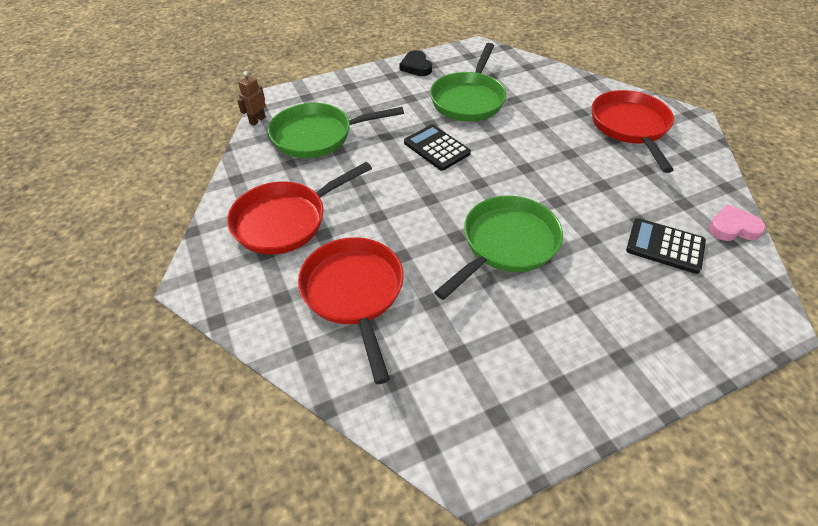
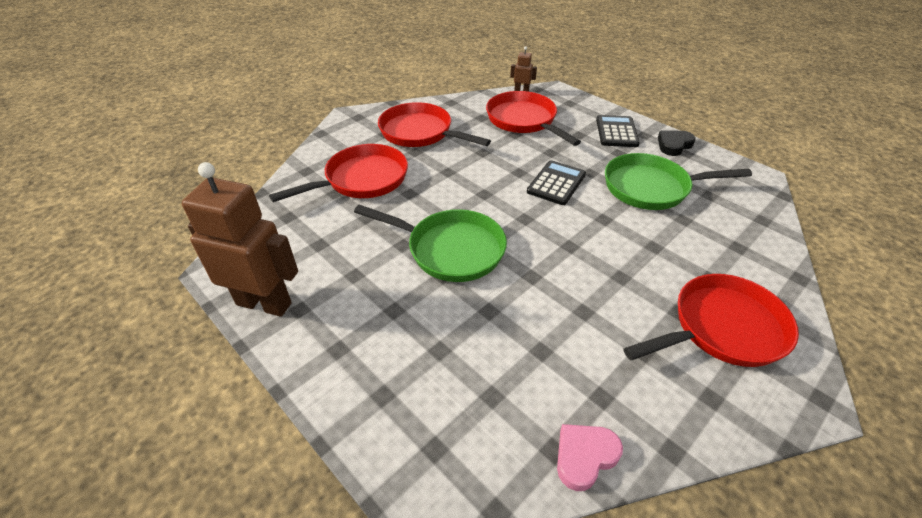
camera: 70 degrees right, 5 degrees down
green pan [268,103,404,158] -> red pan [486,91,581,146]
black calculator [626,218,706,274] -> black calculator moved to [596,115,640,147]
pink heart [708,204,766,241] -> pink heart turned 105 degrees counterclockwise [557,424,623,491]
none -> brown robot [182,162,298,317]

